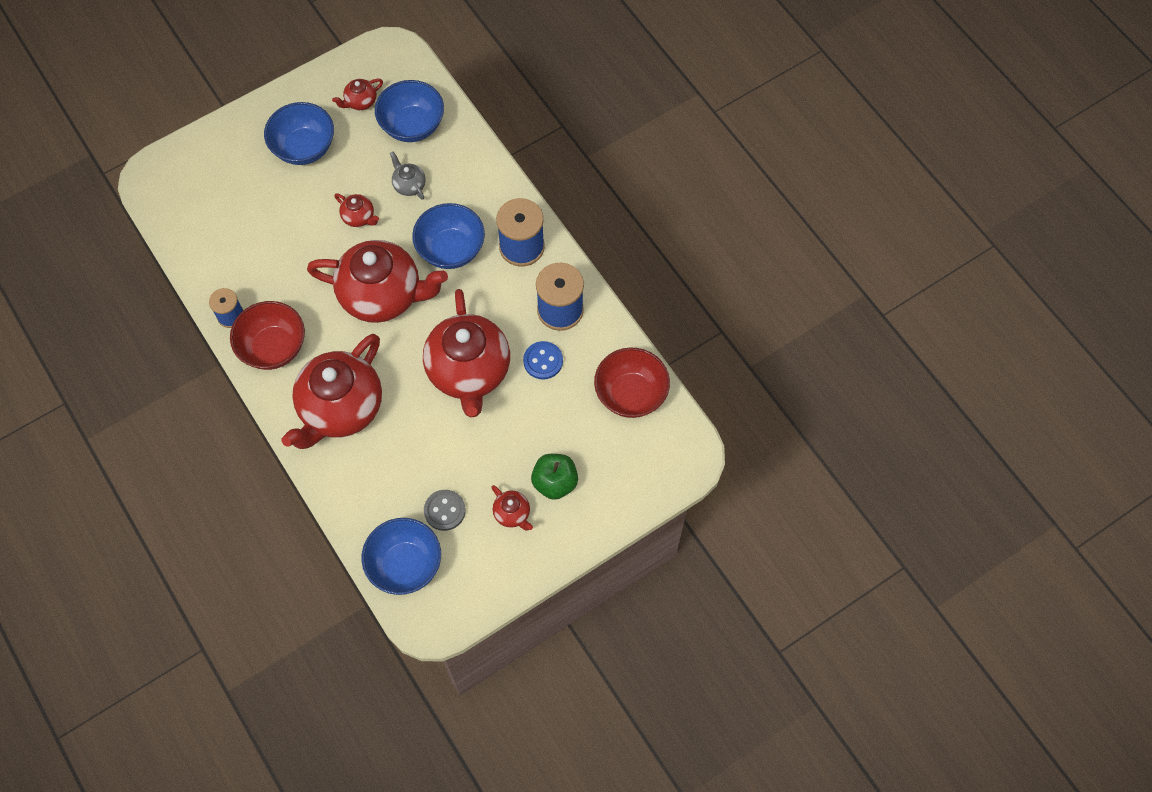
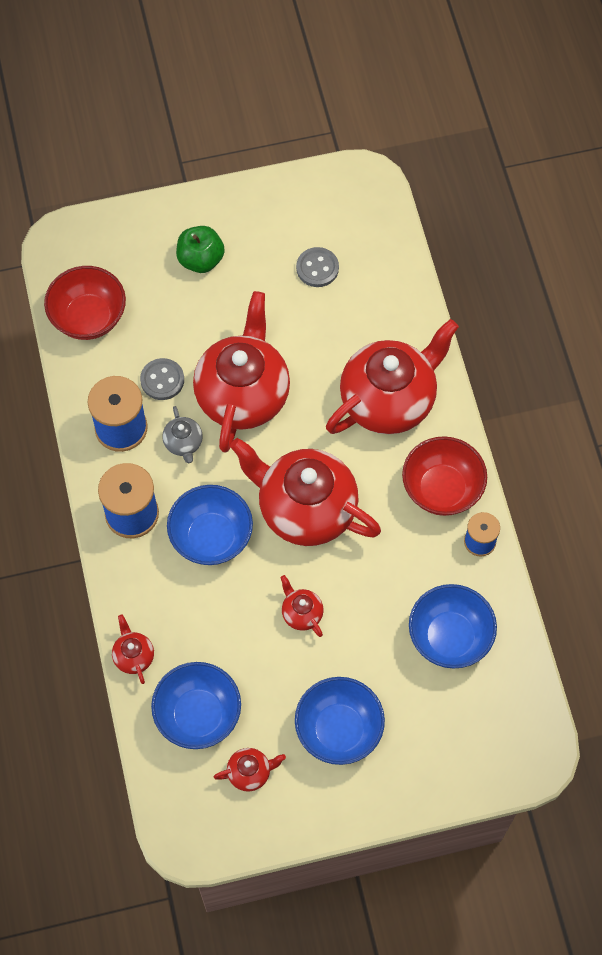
camera: 160 degrees left, 0 degrees up
blue bowl [361,518,441,595] -> blue bowl moved to [409,584,497,669]
grey teapot [390,152,426,200] -> grey teapot moved to [162,406,203,464]
red teapot [491,485,533,531] -> red teapot moved to [112,615,154,684]
blue button [523,341,563,380] -> grey button [140,358,184,400]

